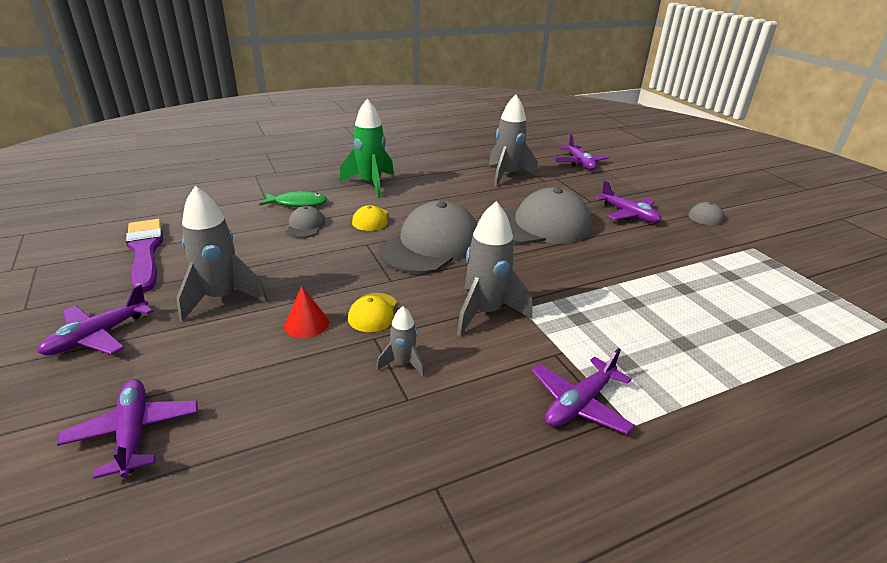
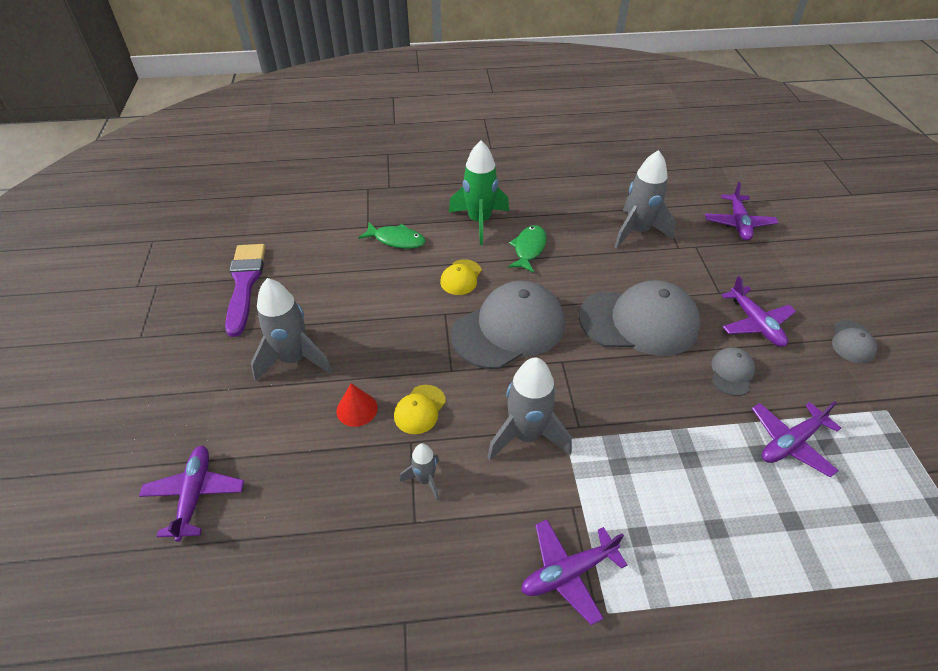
camera: 20 degrees right, 15 degrees up
purple plane [37,284,153,356] -> purple plane moved to [752,401,841,478]
grey cap [286,206,325,238] -> grey cap moved to [711,347,755,396]
none -> green fish [508,225,547,273]

